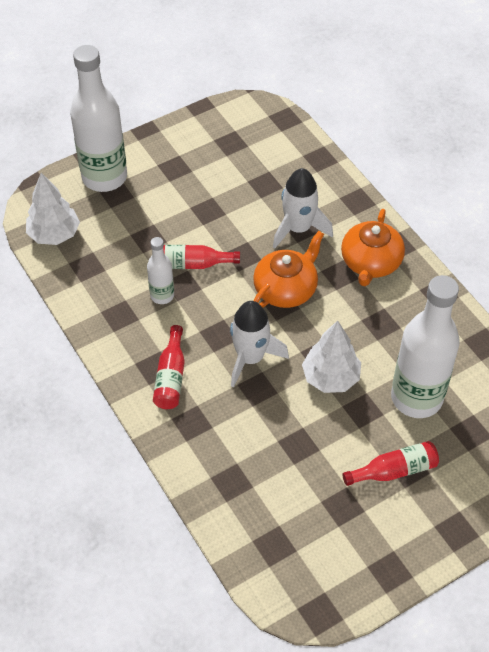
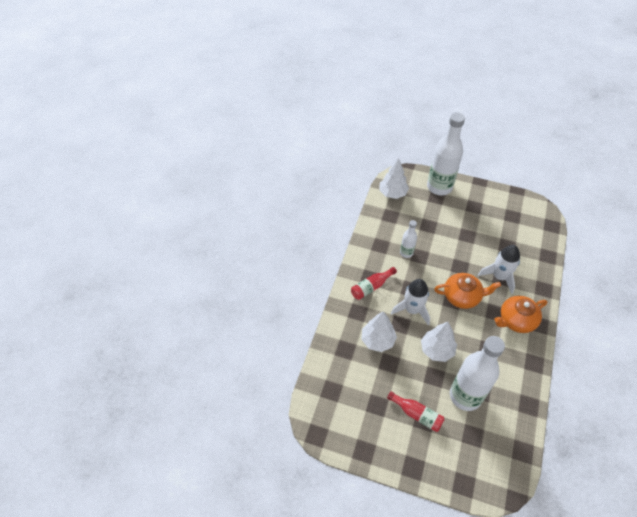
camera: 50 degrees right, 0 degrees up
red bottle [163,245,240,269] -> none
none -> white tree [361,311,397,352]

